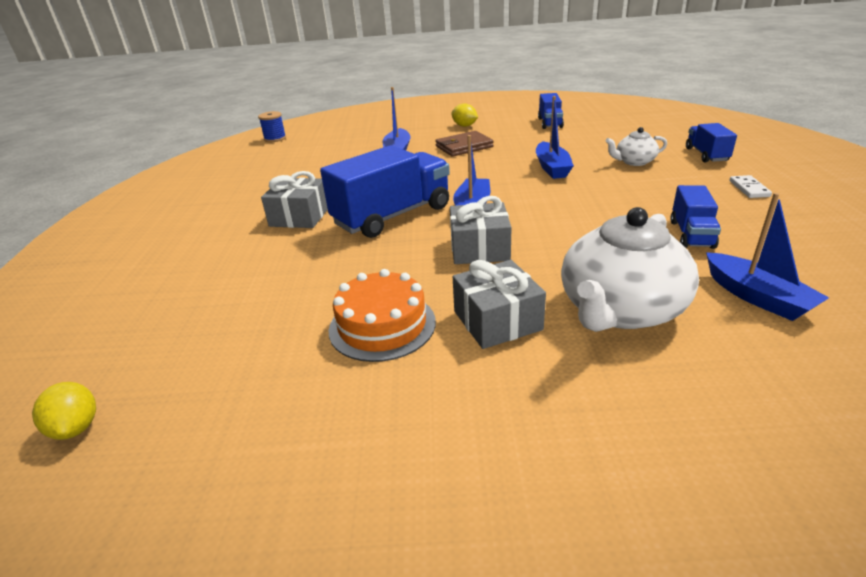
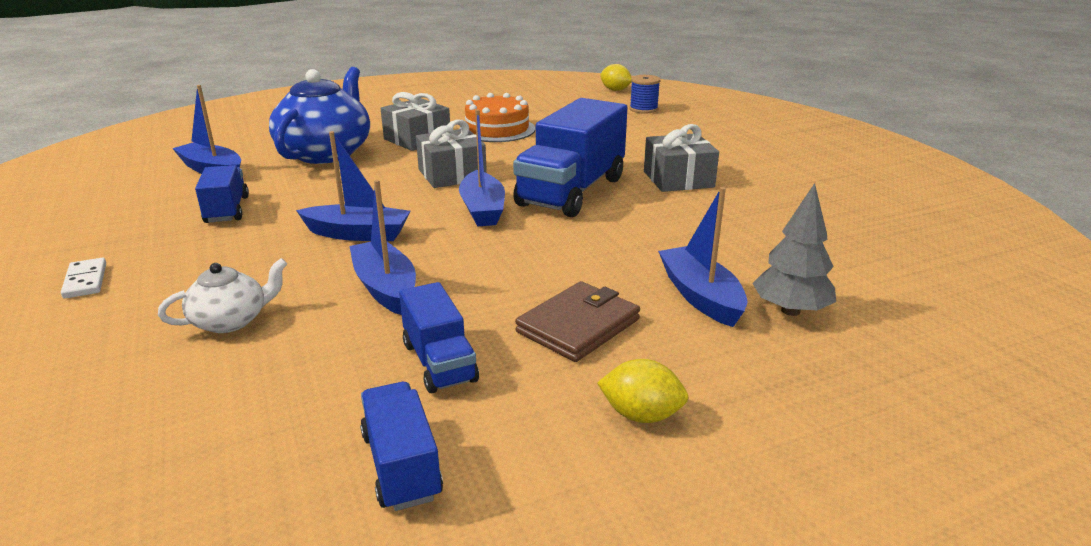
camera: 155 degrees right, 5 degrees down
blue spool [258,111,286,142] -> blue spool moved to [630,75,661,114]
white teapot [561,207,699,332] -> blue teapot [269,67,370,164]
blue truck [686,123,737,162] -> blue truck moved to [399,282,479,393]
none -> blue boat [296,131,410,241]
none -> grey tree [752,183,836,316]

